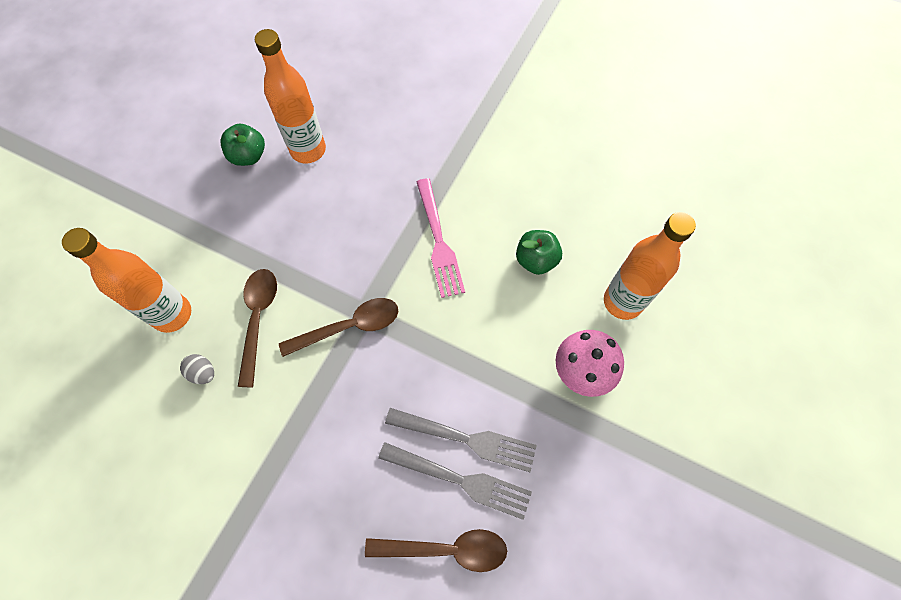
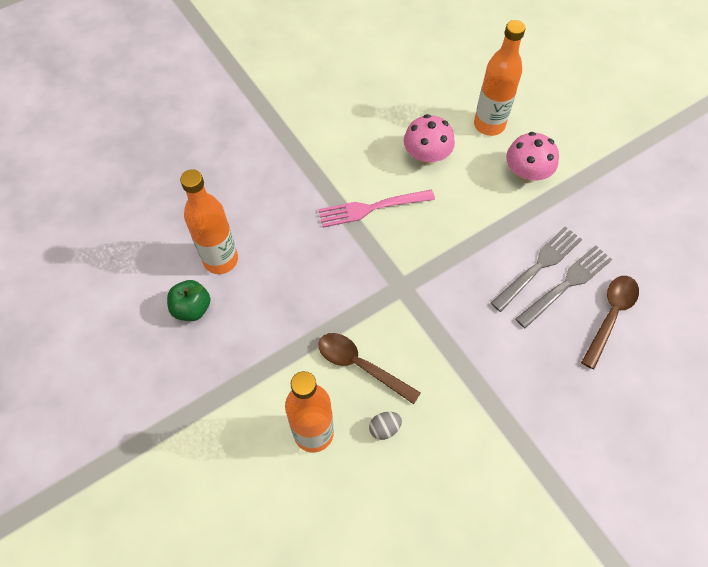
camera: 60 degrees left, 5 degrees down
brown spoon [279,298,398,357] -> none
pink fork [417,178,465,298] -> pink fork turned 150 degrees clockwise [318,190,435,228]
green apple [516,230,562,275] -> pink mushroom [404,114,455,166]

